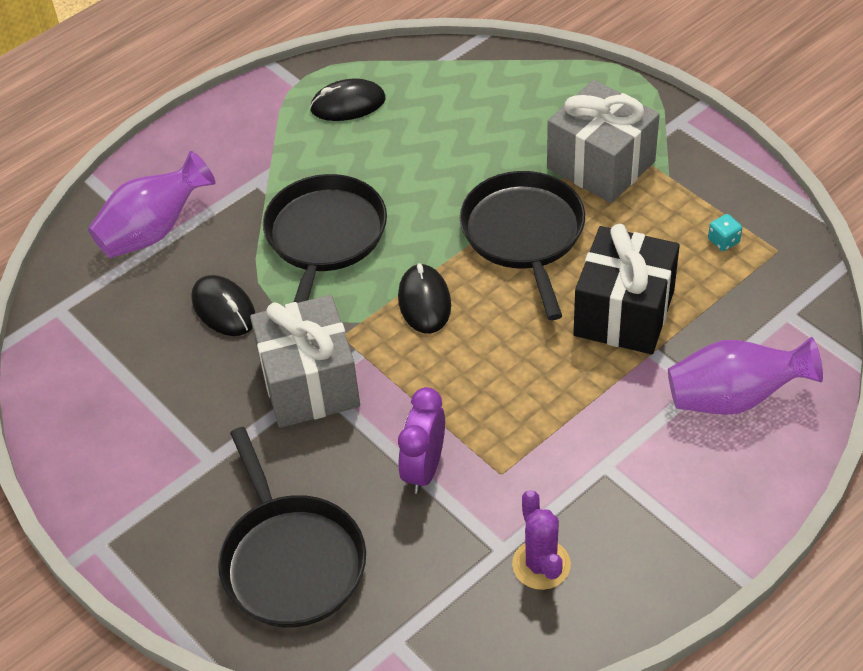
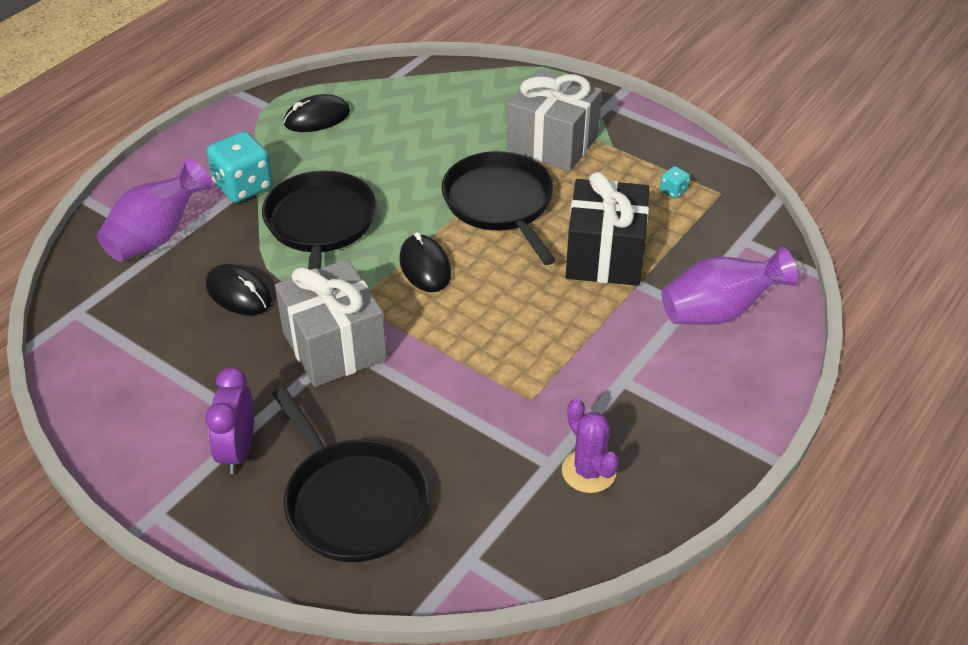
camera: 15 degrees left, 5 degrees down
purple clock [398,387,445,494] -> purple clock moved to [205,367,254,474]
none -> turquoise dice [207,131,273,203]

